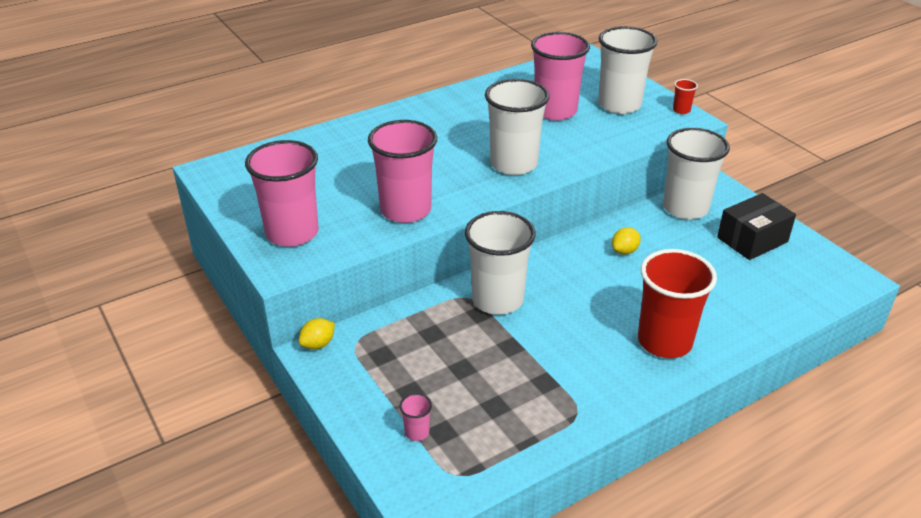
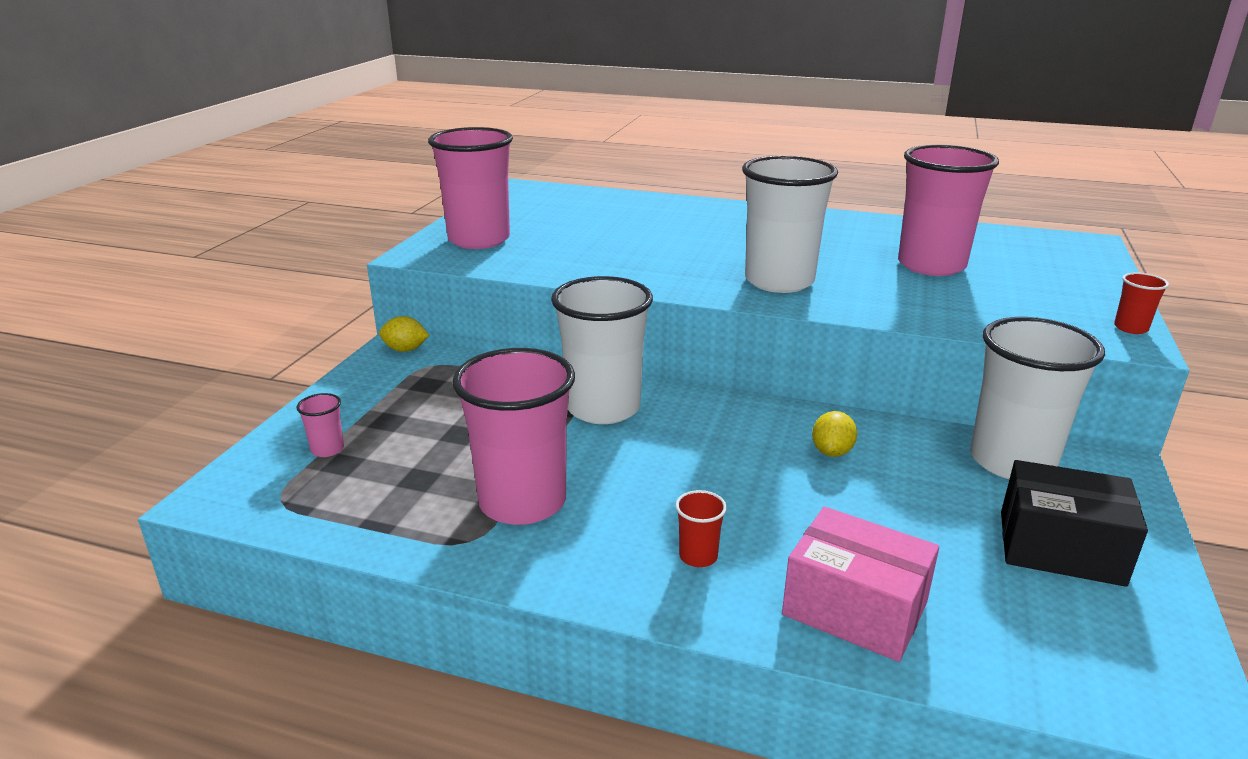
camera: 50 degrees right, 10 degrees down
pink cup [368,120,437,223] -> pink cup moved to [452,348,575,525]
white cup [598,26,657,114] -> none
yellow lemon [612,227,641,255] -> yellow lemon turned 75 degrees counterclockwise [812,411,857,457]
red cup [638,249,717,358] -> red cup [675,490,727,567], size x0.40
none -> pink box [782,507,939,662]

